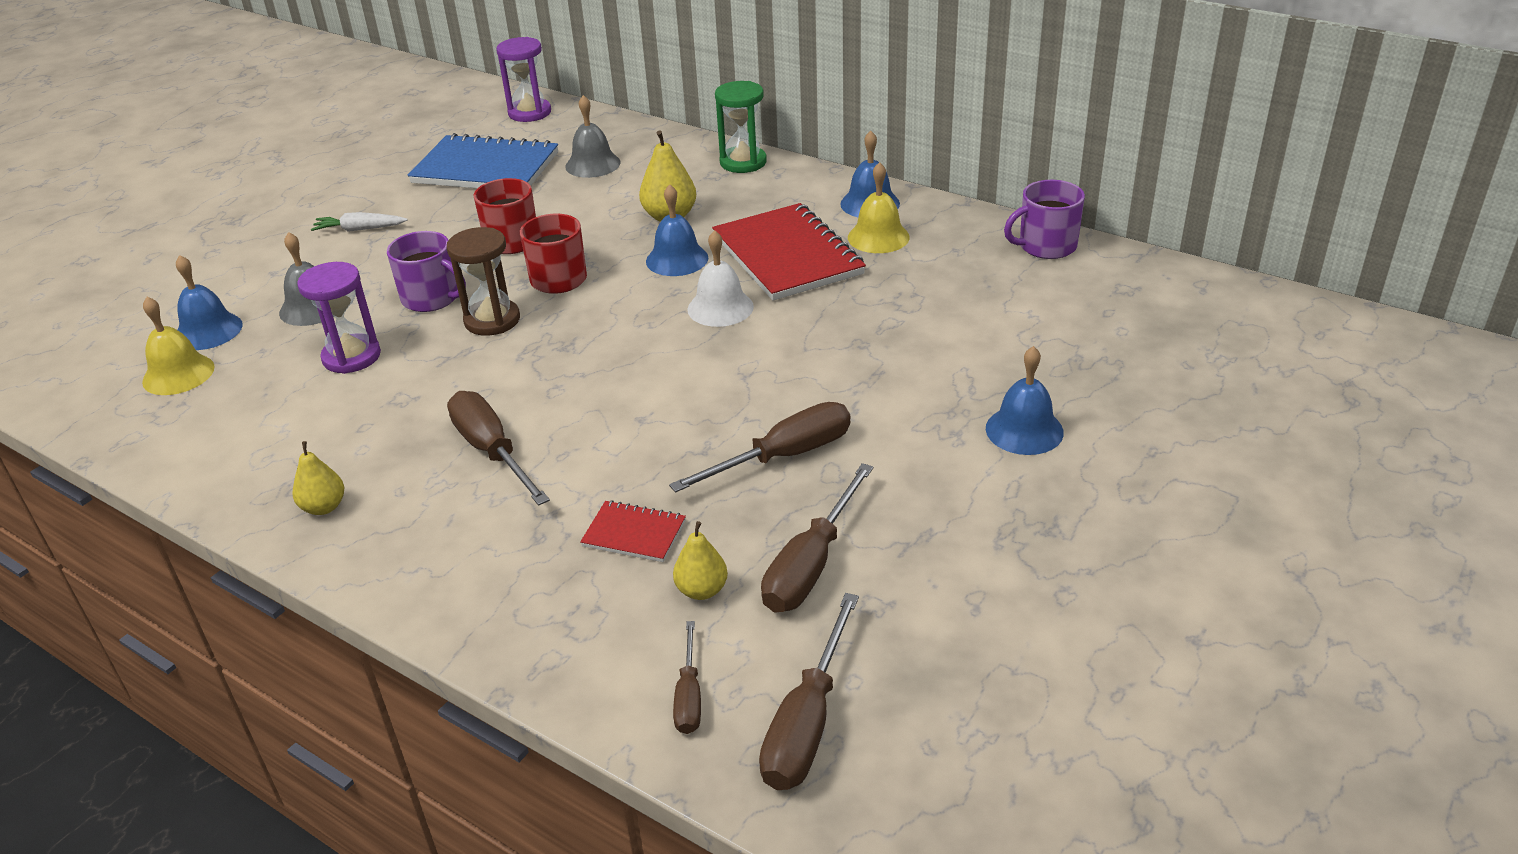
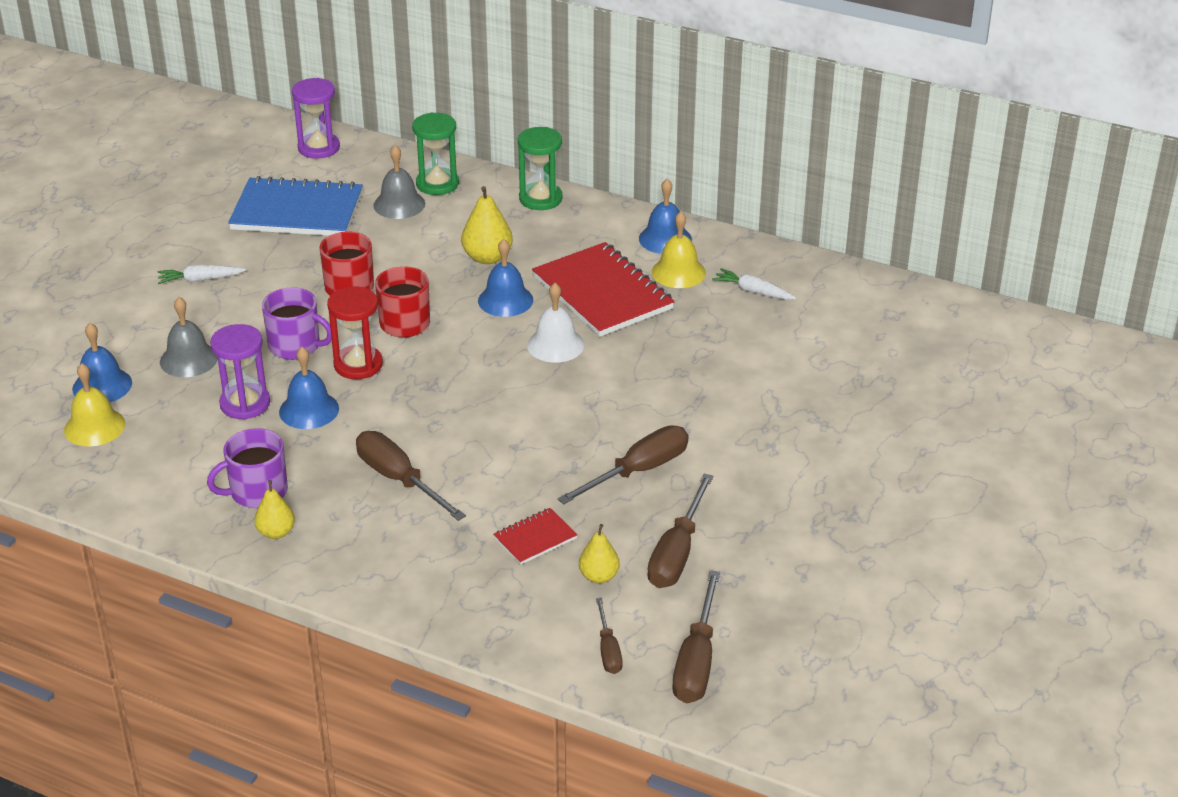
camera: 10 degrees left, 0 degrees up
brown hourglass [447,227,520,336] -> red hourglass [327,286,383,379]
red notebook [580,500,686,562] -> red notebook turned 45 degrees counterclockwise [493,508,578,565]
blue bell [986,346,1064,455] -> blue bell moved to [279,347,339,429]
purple mug [1004,180,1085,259] -> purple mug moved to [207,428,288,508]
none -> green hourglass [412,112,459,195]
none -> white carrot [712,268,796,300]

